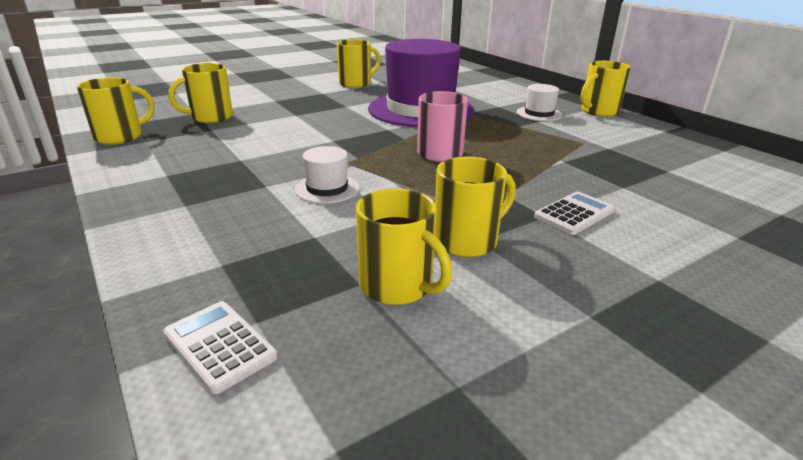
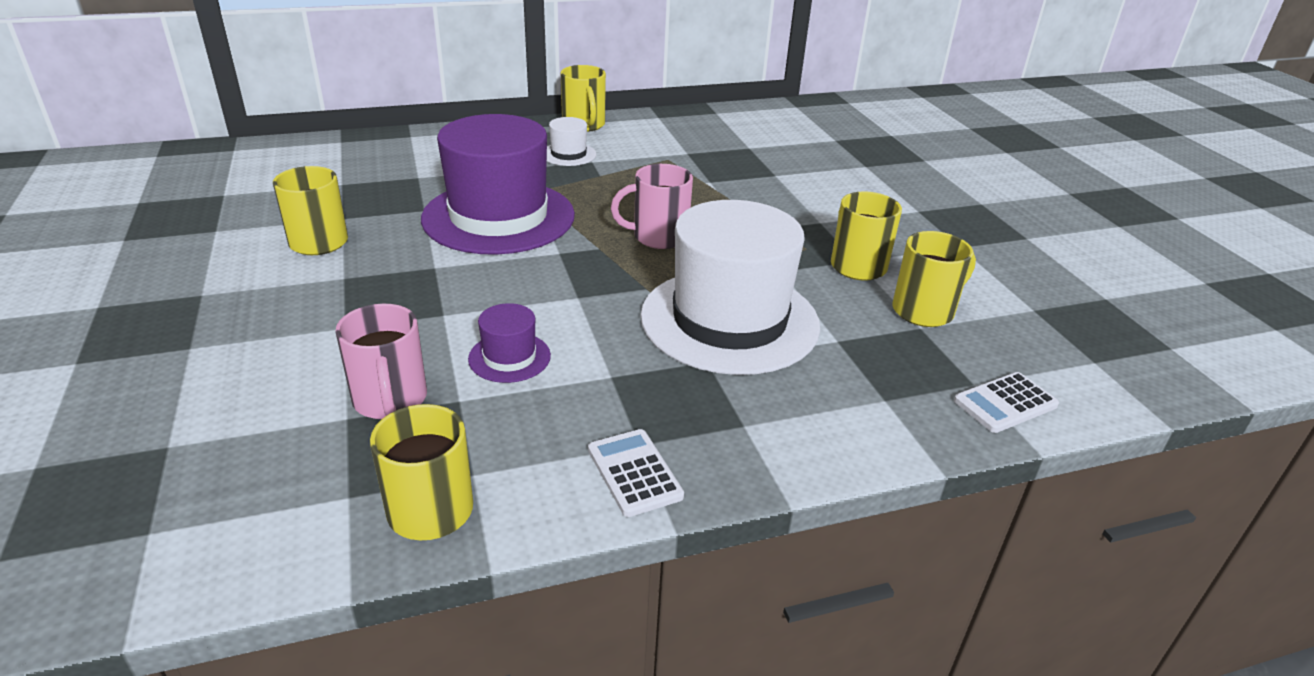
camera: 75 degrees left, 5 degrees up
yellow mug [168,63,233,123] -> pink mug [335,304,427,419]
white hat [295,146,359,204] -> white hat [640,200,820,375], size x2.37
white calculator [534,191,615,235] -> white calculator moved to [588,429,684,517]
none -> purple hat [468,303,551,383]

